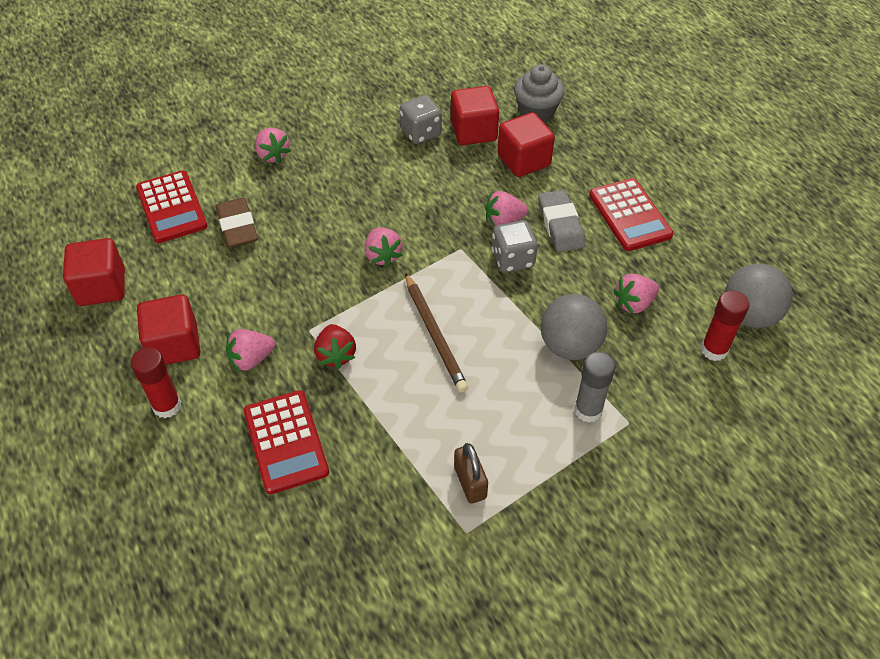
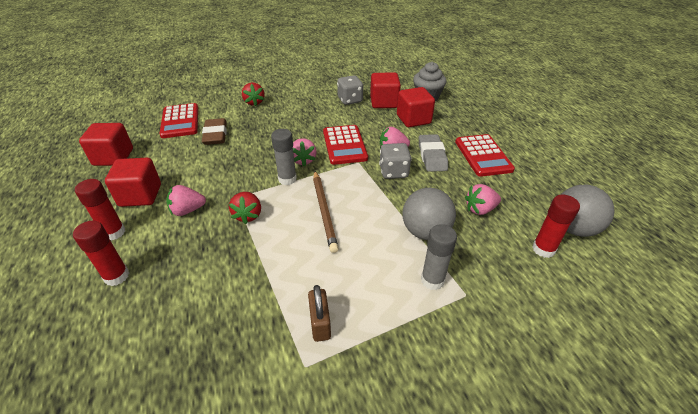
camera: 10 degrees right, 10 degrees down
red calculator [244,390,329,494] -> red calculator moved to [323,125,368,165]
pink strawberry [255,128,291,163] -> red strawberry [242,83,264,106]
none -> red glue stick [73,221,129,286]
none -> grey glue stick [271,129,297,185]

